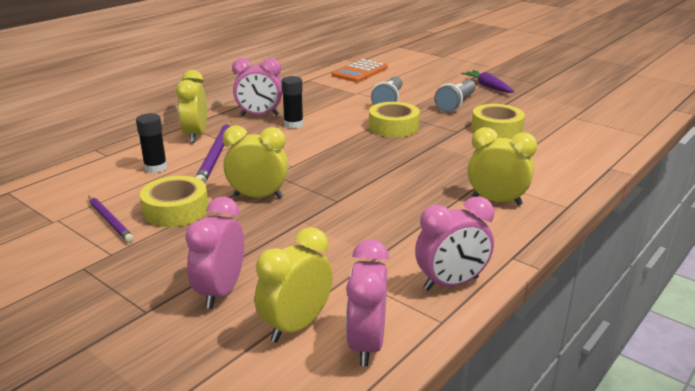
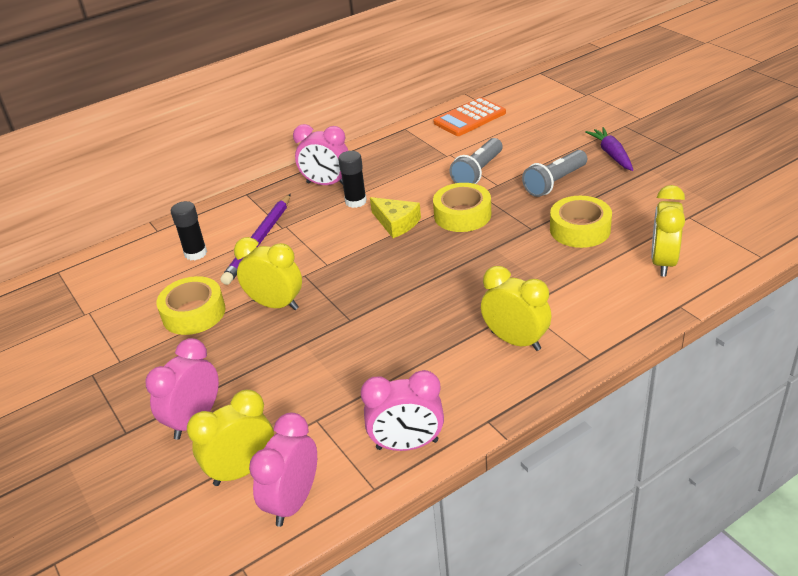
camera: 20 degrees right, 10 degrees up
purple pencil [88,196,134,242] -> none
yellow clock [176,70,207,143] -> yellow clock moved to [651,185,685,277]
none -> yellow cheese [370,197,421,238]

